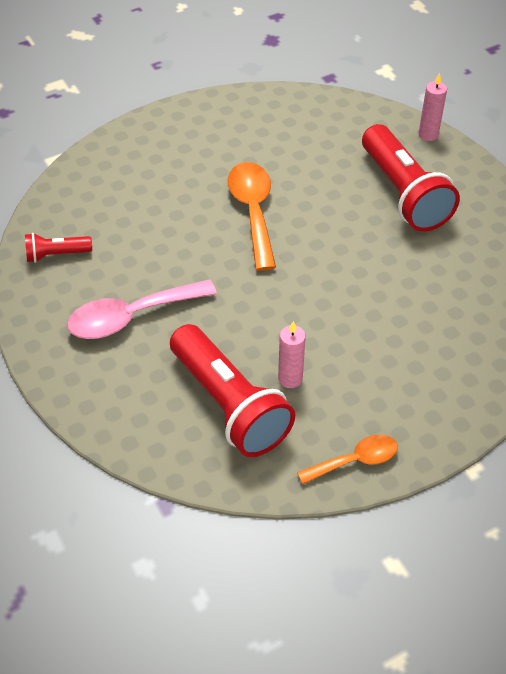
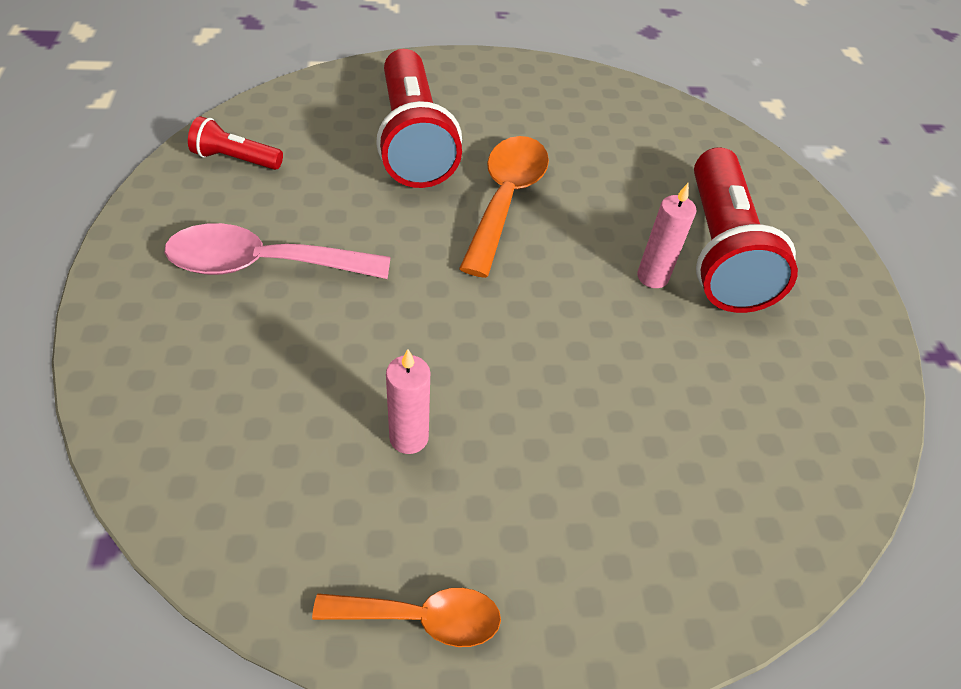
camera: 20 degrees right, 0 degrees up
red flashlight [170,324,295,457] -> red flashlight moved to [376,49,462,188]
pink candle [418,73,447,141] -> pink candle moved to [637,183,696,288]

